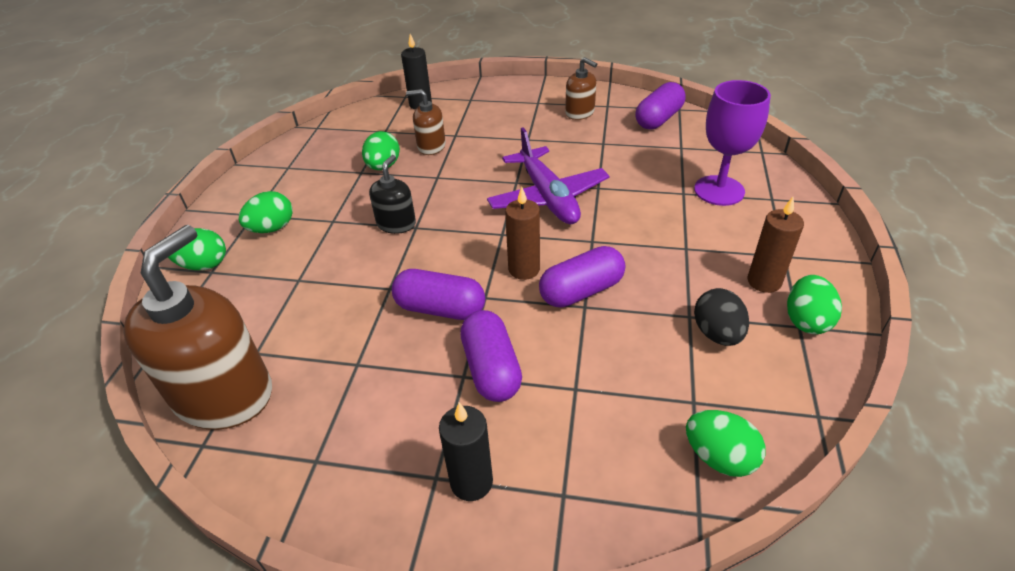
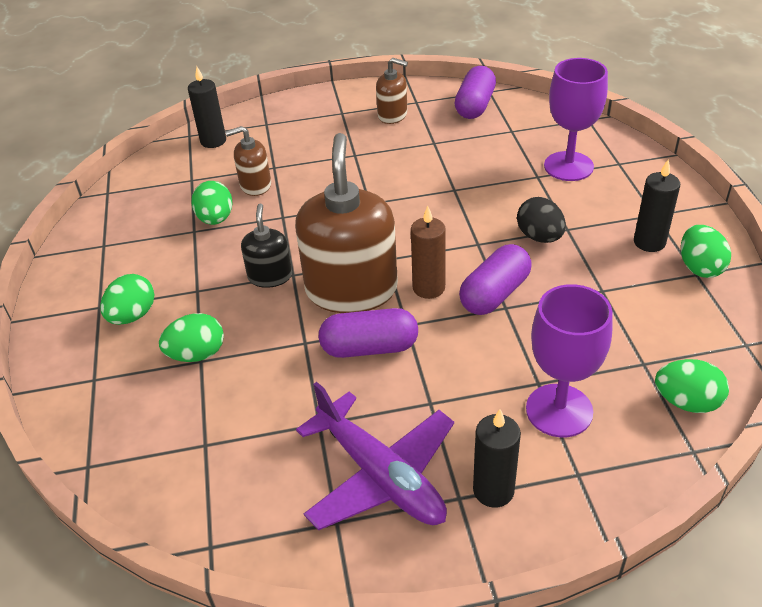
camera: 20 degrees left, 0 degrees up
brown soap dispenser [123,225,272,430] -> brown soap dispenser moved to [295,133,398,313]
green egg [168,228,226,270] -> green egg moved to [159,313,224,362]
purple capsule [460,310,522,402] -> none
purple plane [487,127,609,224] -> purple plane moved to [296,382,454,530]
black egg [694,288,749,346] -> black egg moved to [517,197,566,243]
brown candle [748,197,804,293] -> black candle [634,159,680,252]
none -> purple goblet [526,284,613,437]

